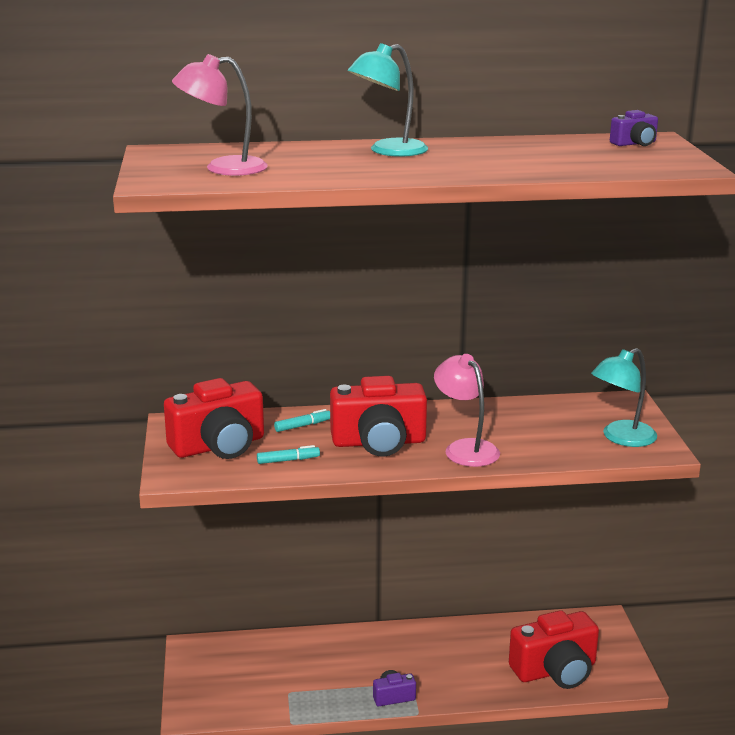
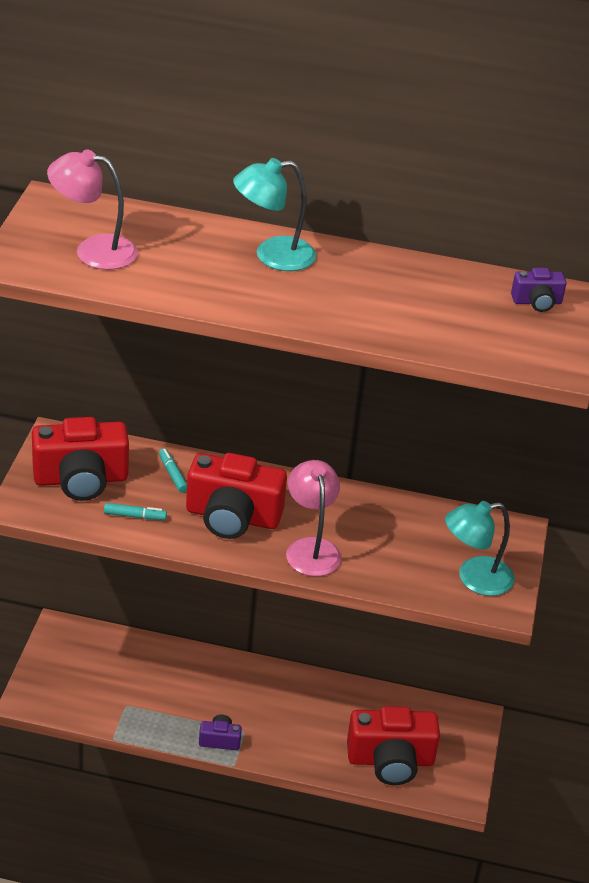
camera: 15 degrees right, 15 degrees up
turquoise marker [274,409,330,432] -> turquoise marker turned 105 degrees counterclockwise [159,448,187,493]

